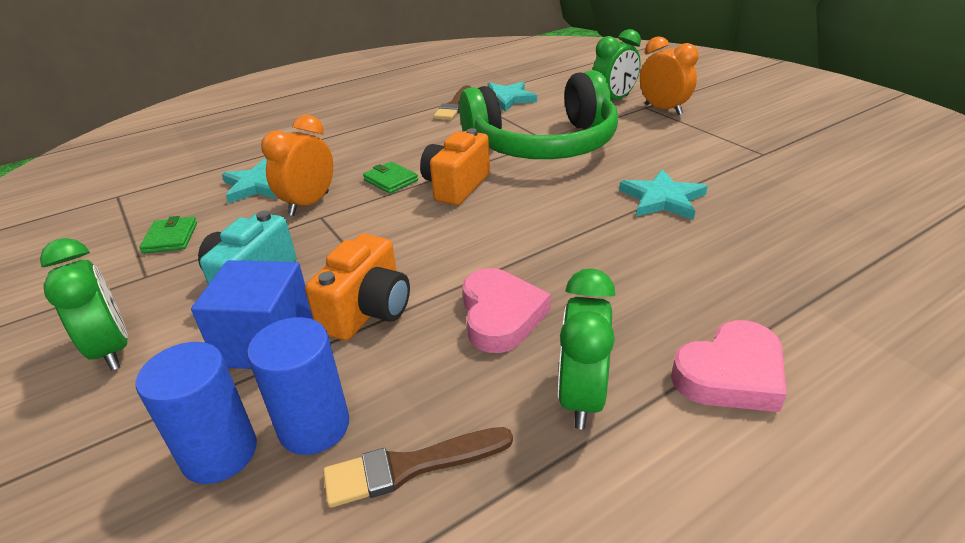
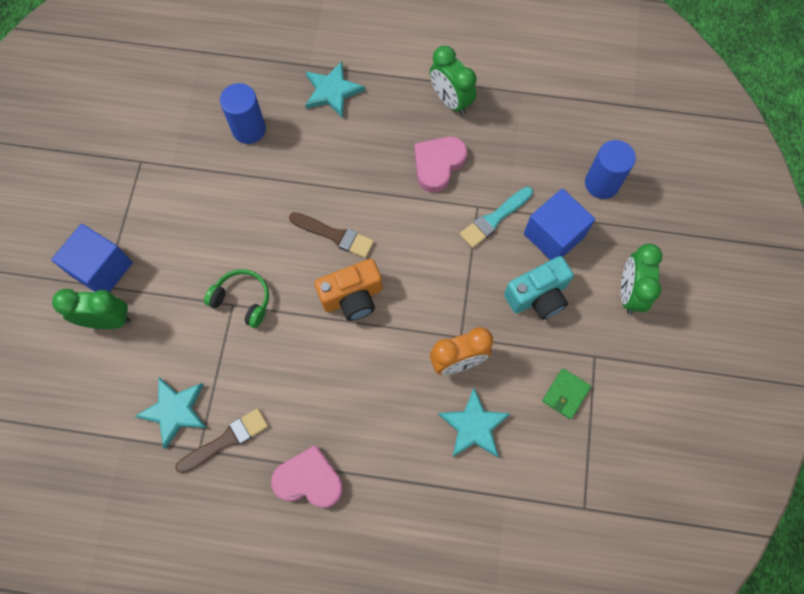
camera: 140 degrees left, 35 degrees up
blue cylinder [247,317,349,455] -> blue cylinder moved to [220,83,266,144]
orange camera [305,234,410,341] -> turquoise brush [460,187,533,248]
brown brush [323,427,513,508] -> brown brush moved to [289,212,374,258]
green wallet [363,162,418,194] -> none
green headphones [459,70,618,159] -> green headphones [204,269,269,328], size x0.42
green clock [558,268,615,429] -> green clock turned 90 degrees clockwise [430,46,477,115]
turquoise star [619,169,708,220] -> turquoise star moved to [305,61,365,118]
orange clock [640,36,699,116] -> blue cube [51,224,133,292]
pink heart [671,320,787,412] -> pink heart moved to [271,445,343,508]

